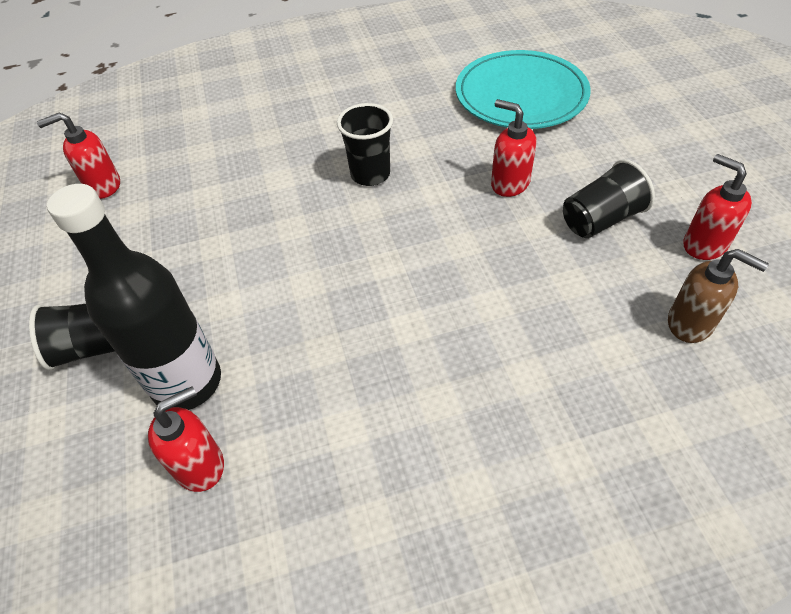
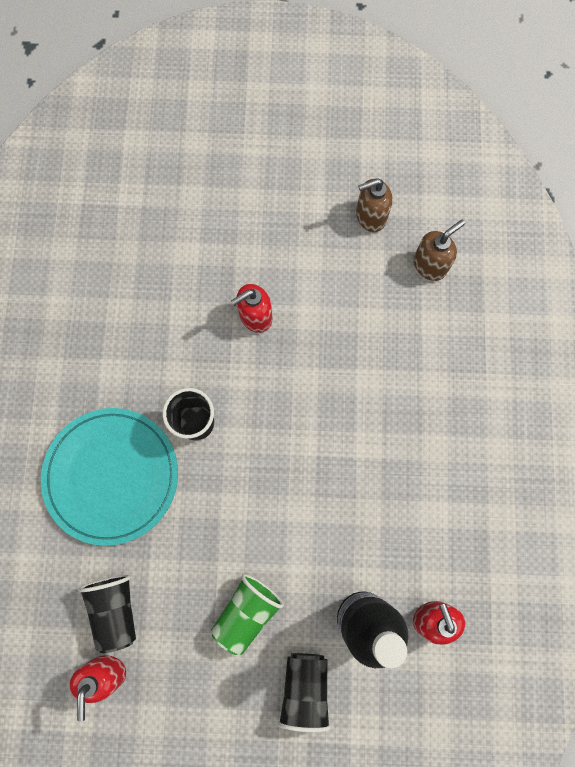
camera: 75 degrees left, 25 degrees up
turquoise plate [456,50,591,129] -> turquoise plate moved to [41,408,178,546]
black cup [563,159,655,238] -> black cup moved to [78,575,136,653]
red soap dispenser [683,154,752,260] -> brown soap dispenser [356,178,393,232]
none -> green cup [211,574,284,655]

